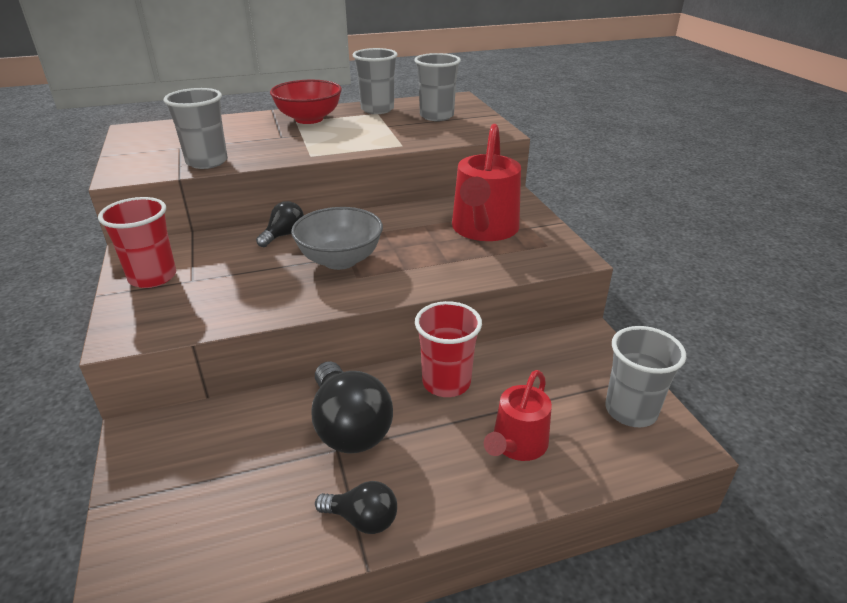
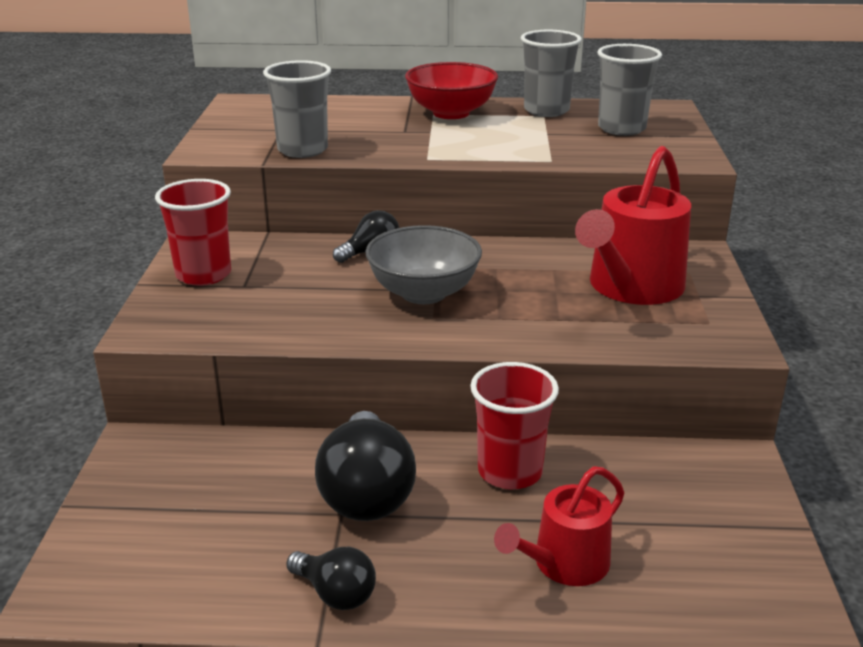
camera: 20 degrees right, 5 degrees down
grey cup [605,326,686,427] -> none

